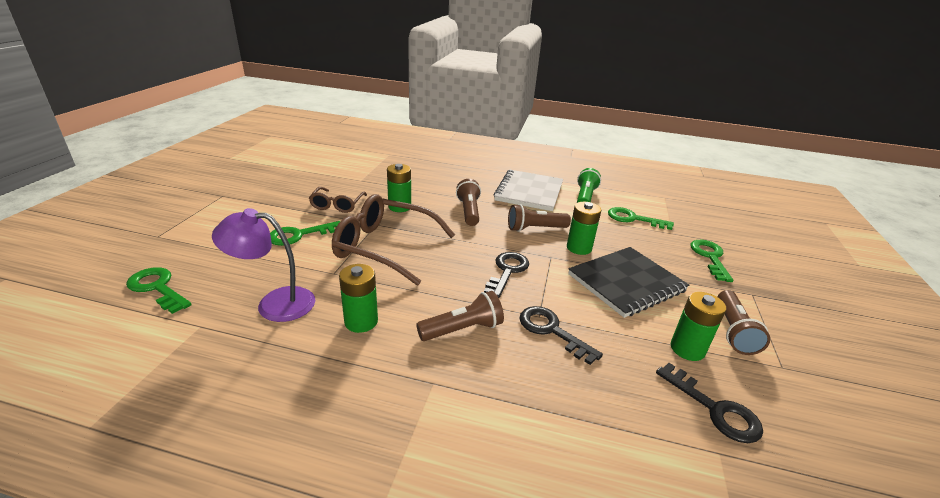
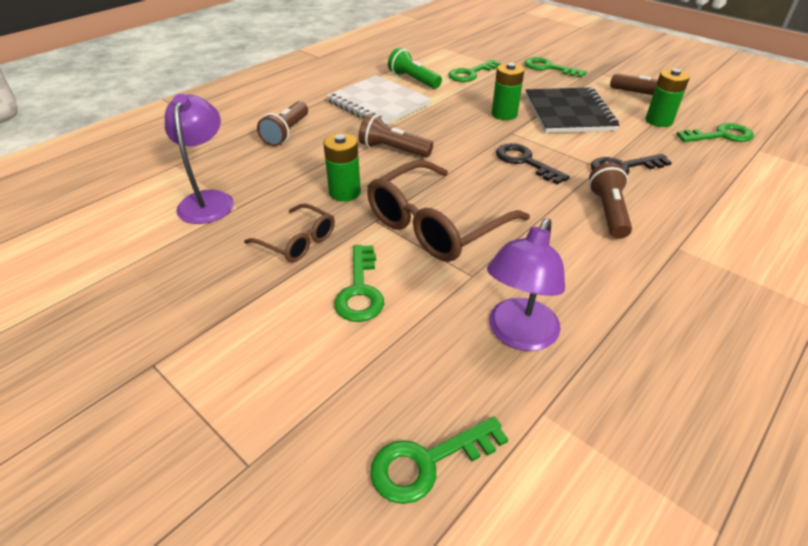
camera: 60 degrees left, 10 degrees up
green battery [339,264,378,333] -> none
brown flashlight [508,204,571,232] -> brown flashlight moved to [257,101,308,146]
black key [656,363,763,443] -> green key [676,123,754,142]
none -> purple lamp [165,94,234,224]

